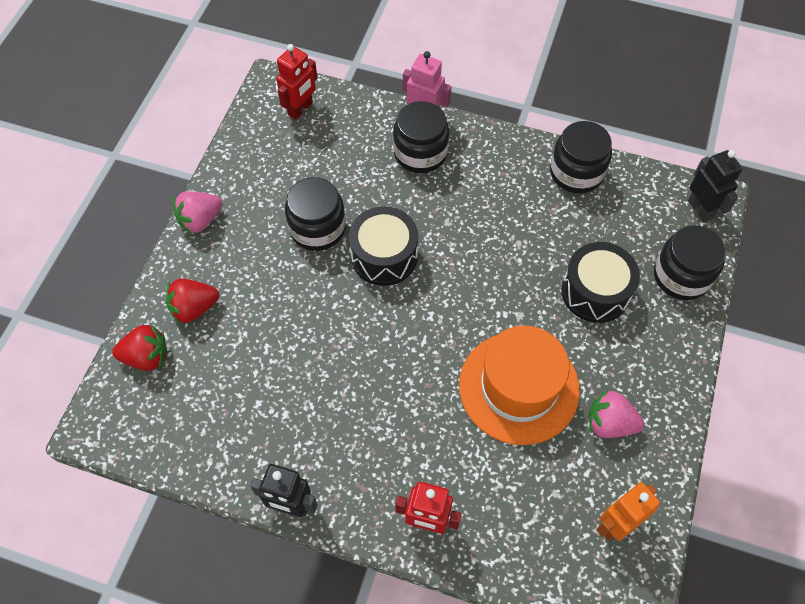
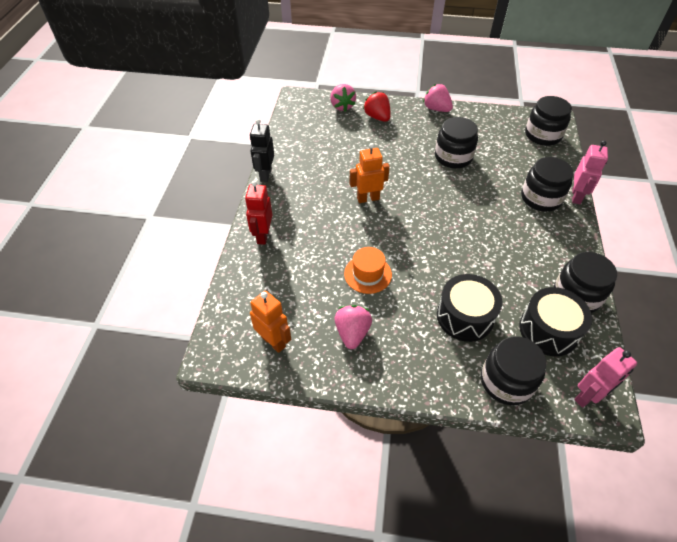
camera: 80 degrees right, 10 degrees down
red strawberry [112,324,167,371] -> pink strawberry [330,84,356,112]
red robot [276,44,317,120] -> black jar [525,96,572,146]
black drum [349,206,418,286] -> black drum moved to [519,287,592,356]
orange hat [459,326,580,445] -> orange hat [344,247,392,294], size x0.54
black robot [688,150,743,222] -> pink robot [574,347,637,408]
none -> orange robot [349,143,390,203]

